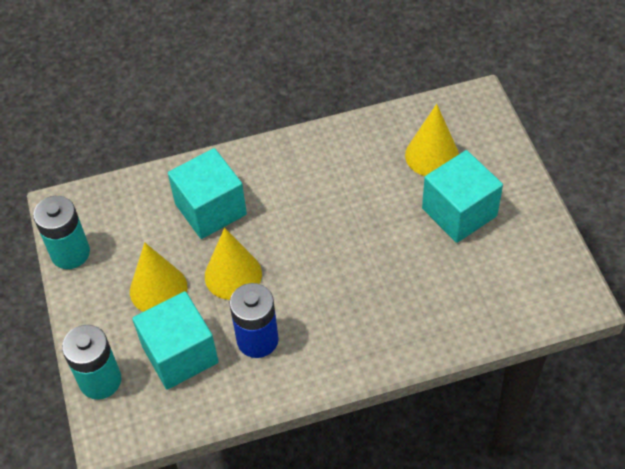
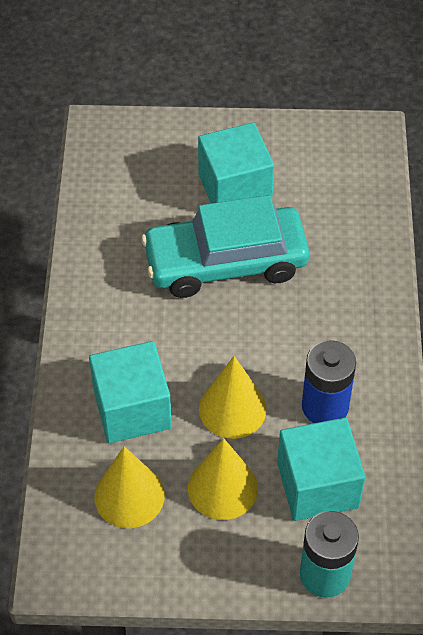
camera: 75 degrees left, 0 degrees up
turquoise battery [33,196,90,269] -> none
yellow cone [405,104,459,176] -> yellow cone moved to [94,447,165,528]
none -> turquoise car [141,195,309,298]

